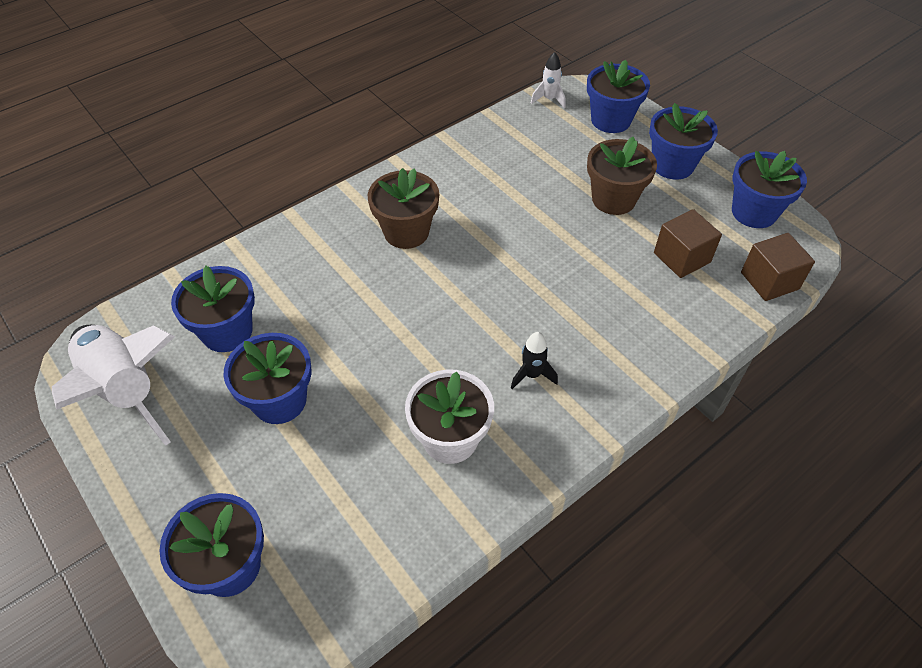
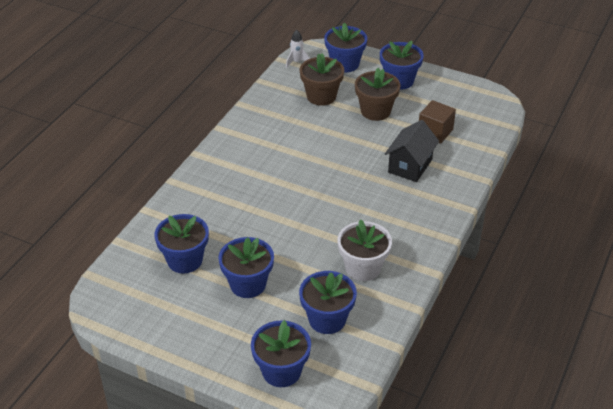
camera: 25 degrees left, 10 degrees down
white rocket [52,325,175,446] -> none
brown flower pot [368,168,439,249] -> brown flower pot moved to [299,54,344,106]
black rocket [511,332,558,389] -> none
blue flower pot [732,151,807,228] -> blue flower pot moved to [299,271,357,334]
brown cube [741,233,815,301] -> none
none -> black house [385,120,439,182]

